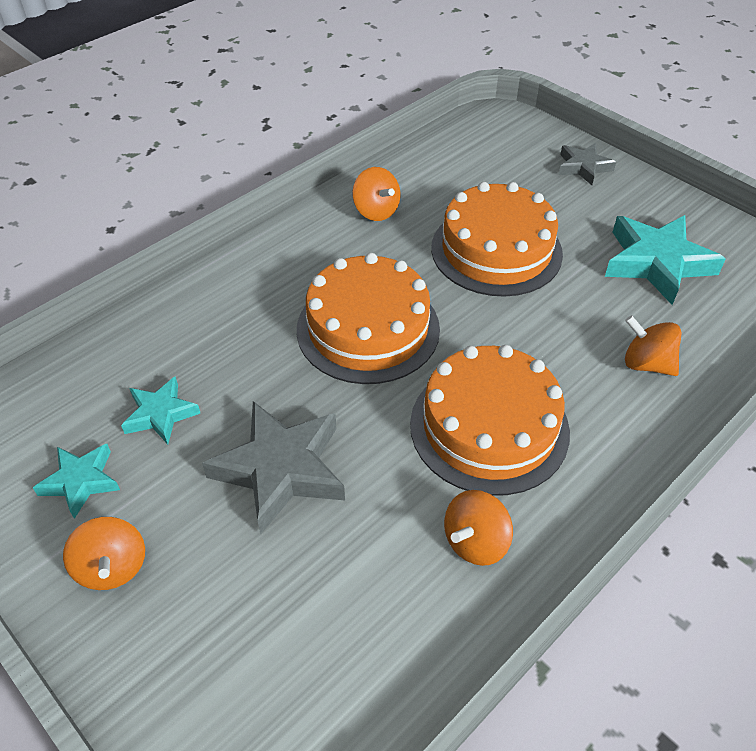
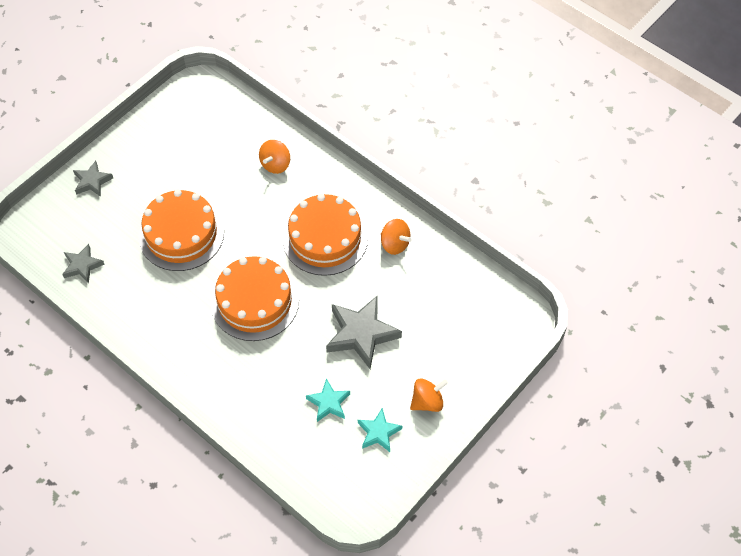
camera: 95 degrees left, 10 degrees up
orange spinning top [352,167,401,221] -> none
turquoise star [605,215,726,305] -> none
none -> grey star [62,244,105,284]

